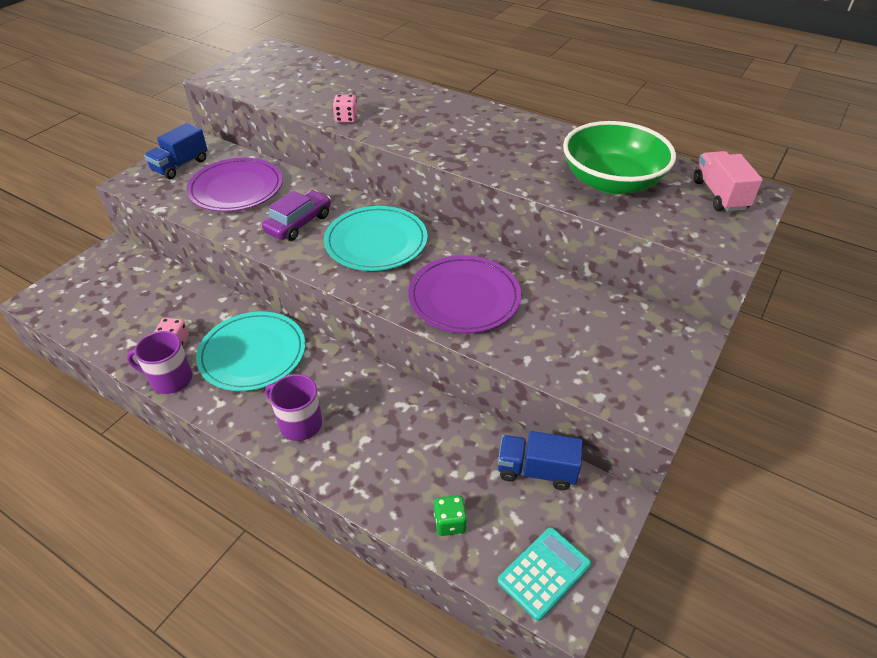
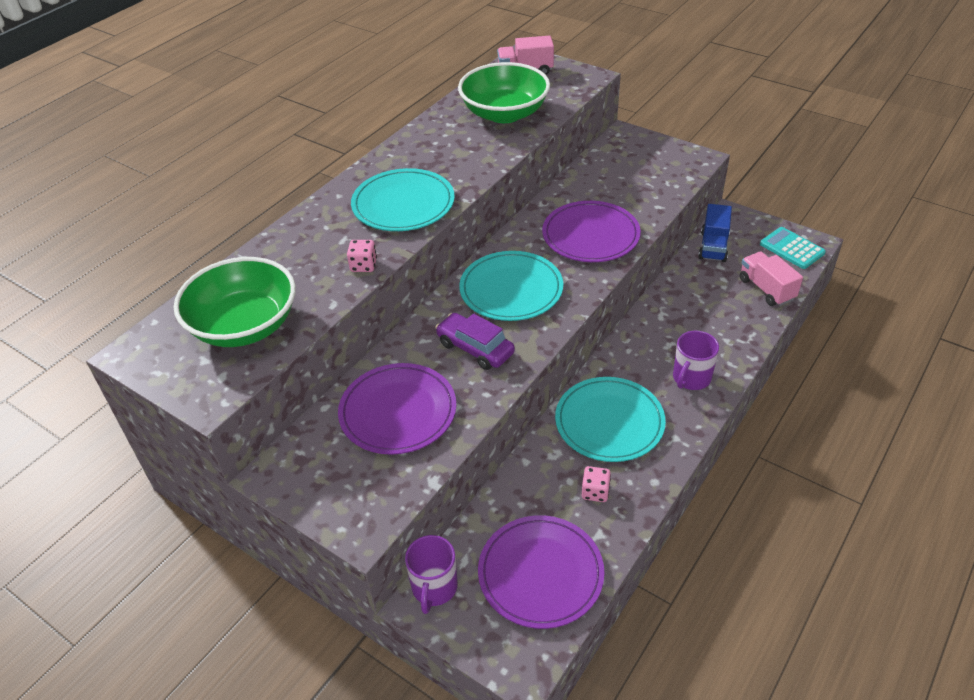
camera: 85 degrees left, 0 degrees up
purple mug [127,331,192,394] -> purple mug moved to [405,535,458,614]
blue truck [144,123,208,179] -> none
green dice [434,495,467,536] -> pink truck [740,251,803,306]
none -> green bowl [174,257,296,347]
none -> turquoise plate [351,168,455,231]
none -> purple plate [478,515,604,629]

